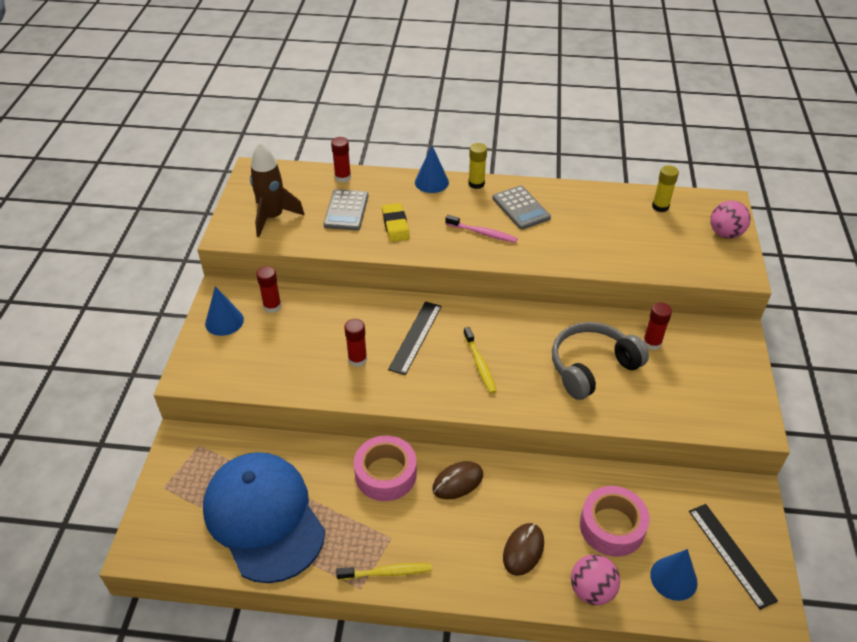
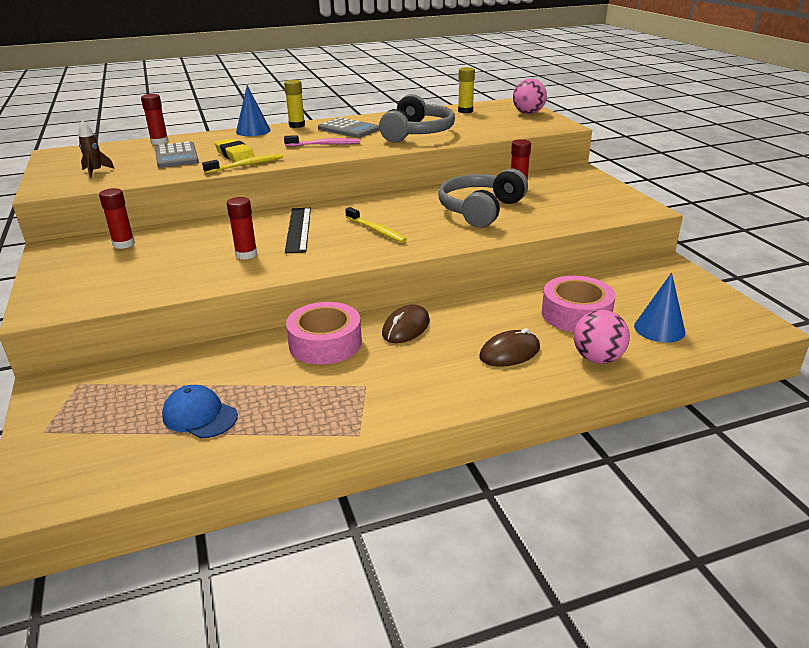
camera: 25 degrees left, 15 degrees down
blue cap [203,452,325,583] -> blue cap [162,385,238,439], size x0.42
blue cone [205,286,244,336] -> none
brown rocket [250,142,305,237] -> brown rocket [79,120,115,178], size x0.51
yellow toothbrush [336,563,432,580] -> yellow toothbrush moved to [202,154,283,174]
brown mouse [503,523,544,576] -> brown mouse turned 60 degrees clockwise [480,328,540,367]
black ruler [689,504,778,610] -> none
none -> grey headphones [379,94,455,143]

